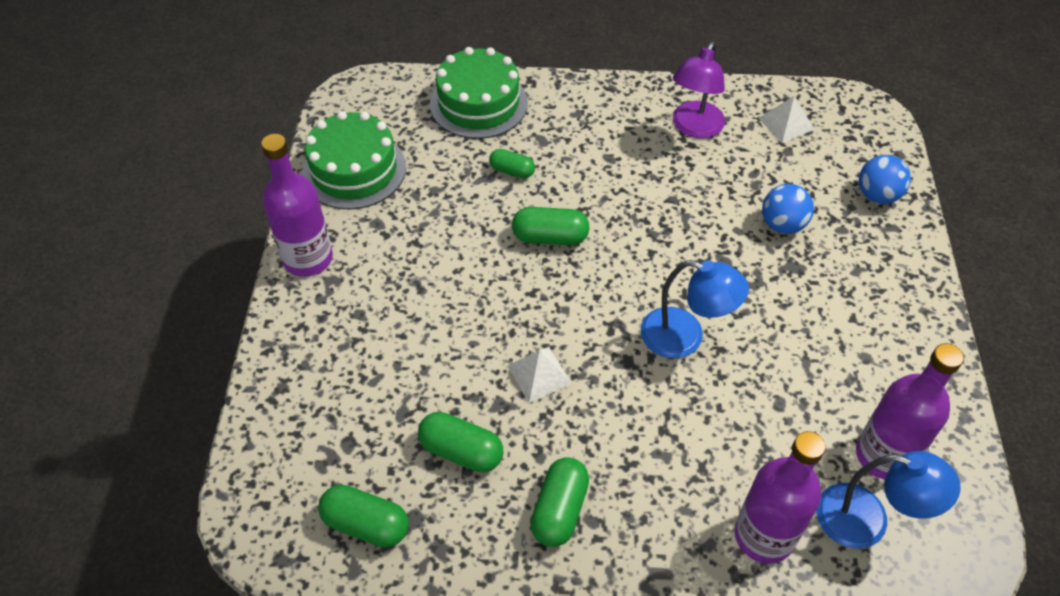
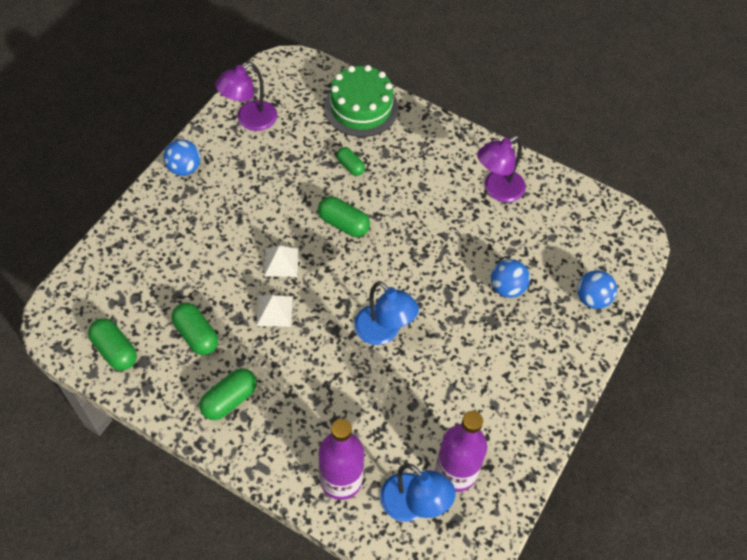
camera: 25 degrees right, 5 degrees up
purple bottle [261,134,333,277] -> blue ball [163,139,200,176]
green cake [302,111,406,209] -> purple lamp [215,62,277,131]
white pyramid [758,96,814,143] -> white pyramid moved to [264,245,299,277]

